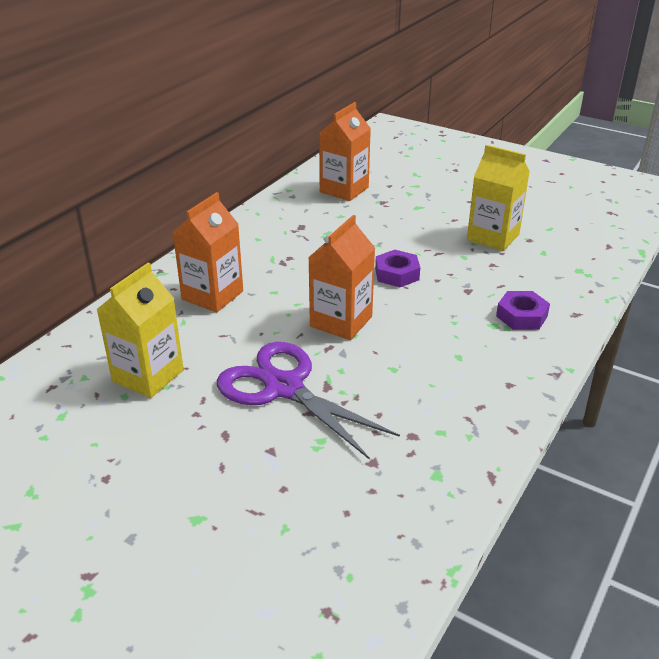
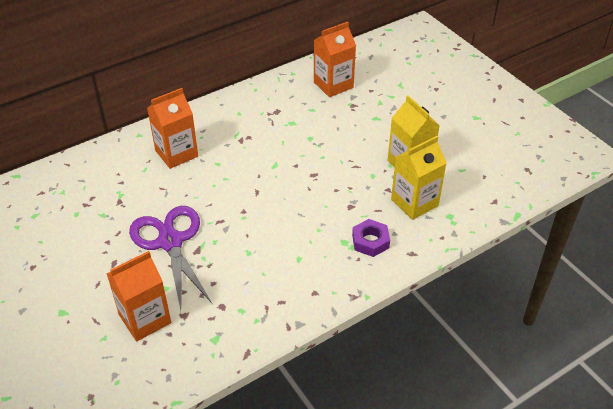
camera: 25 degrees right, 10 degrees up
yellow carton [96,263,184,398] -> yellow carton moved to [391,136,447,220]
orange carton [308,215,375,340] -> orange carton moved to [107,251,171,342]
purple nut [375,250,420,287] -> none

